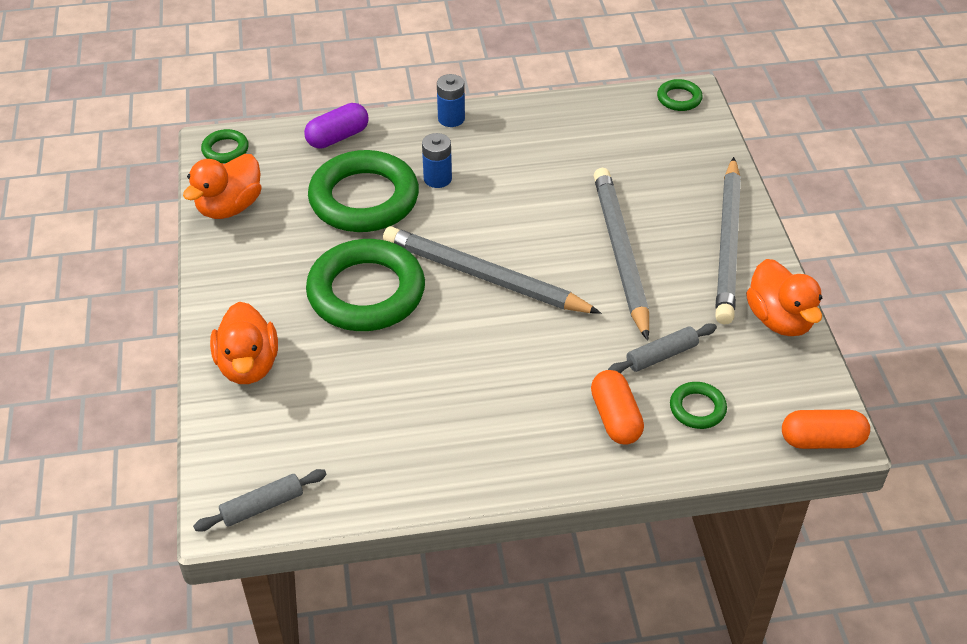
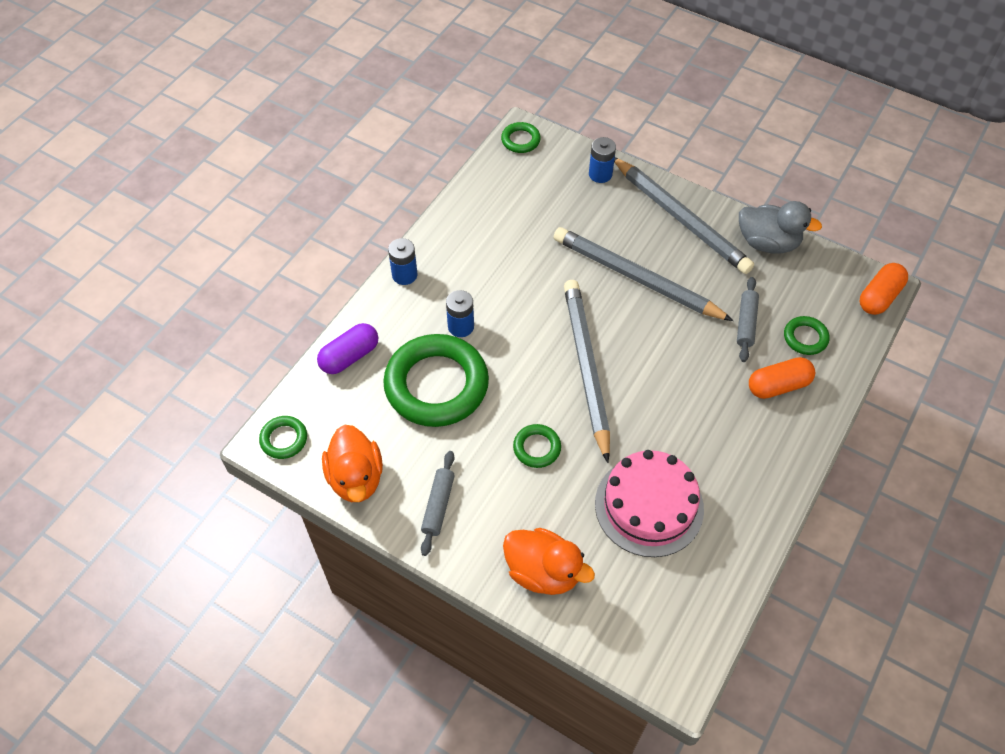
camera: 50 degrees left, 10 degrees up
grey rolling pin [193,469,327,532] -> grey rolling pin moved to [421,451,455,556]
purple capsule [304,103,369,149] -> purple capsule turned 45 degrees clockwise [317,323,378,374]
green ring [306,239,425,331] -> green ring [513,424,561,468], size x0.44
grey pencil [383,227,601,314] -> grey pencil turned 105 degrees clockwise [564,280,610,463]
orange capsule [591,370,644,445] -> orange capsule turned 45 degrees counterclockwise [749,357,815,399]
orange duck [746,259,822,336] -> grey duck [739,201,822,254]
none -> blue battery [589,137,616,183]
none -> pink cake [595,450,704,557]

